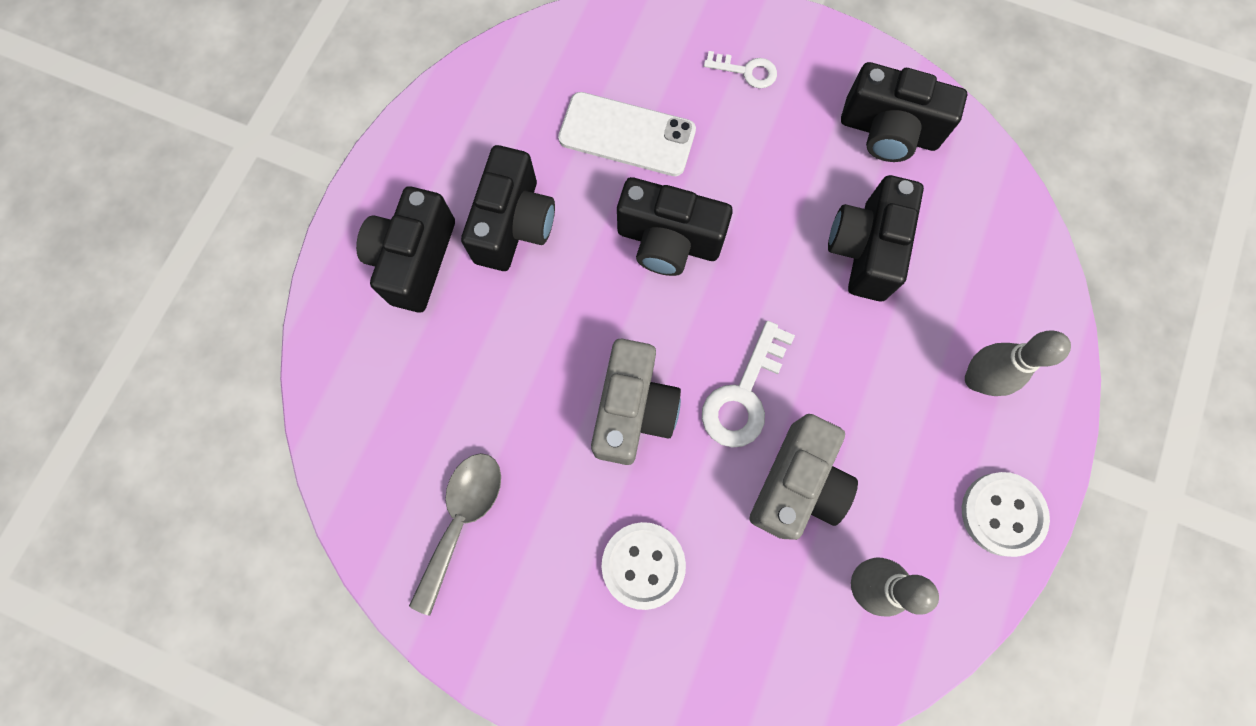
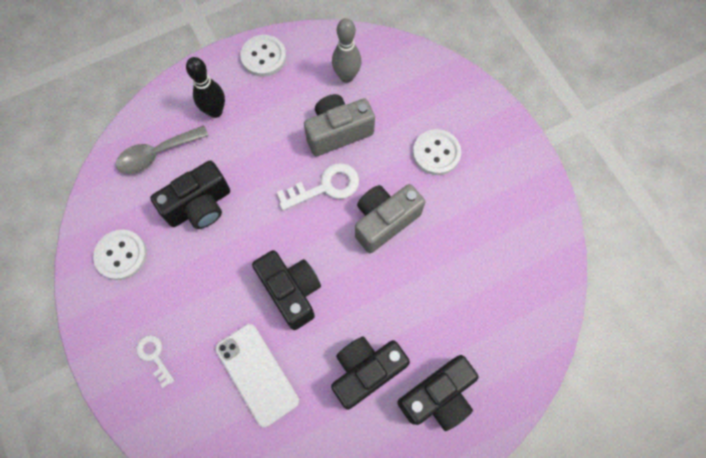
camera: 140 degrees left, 5 degrees down
grey spoon [409,453,501,615] -> grey spoon moved to [116,125,209,174]
black camera [841,62,967,162] -> white button [93,230,147,280]
grey bowling pin [965,331,1071,396] -> black bowling pin [186,57,225,118]

